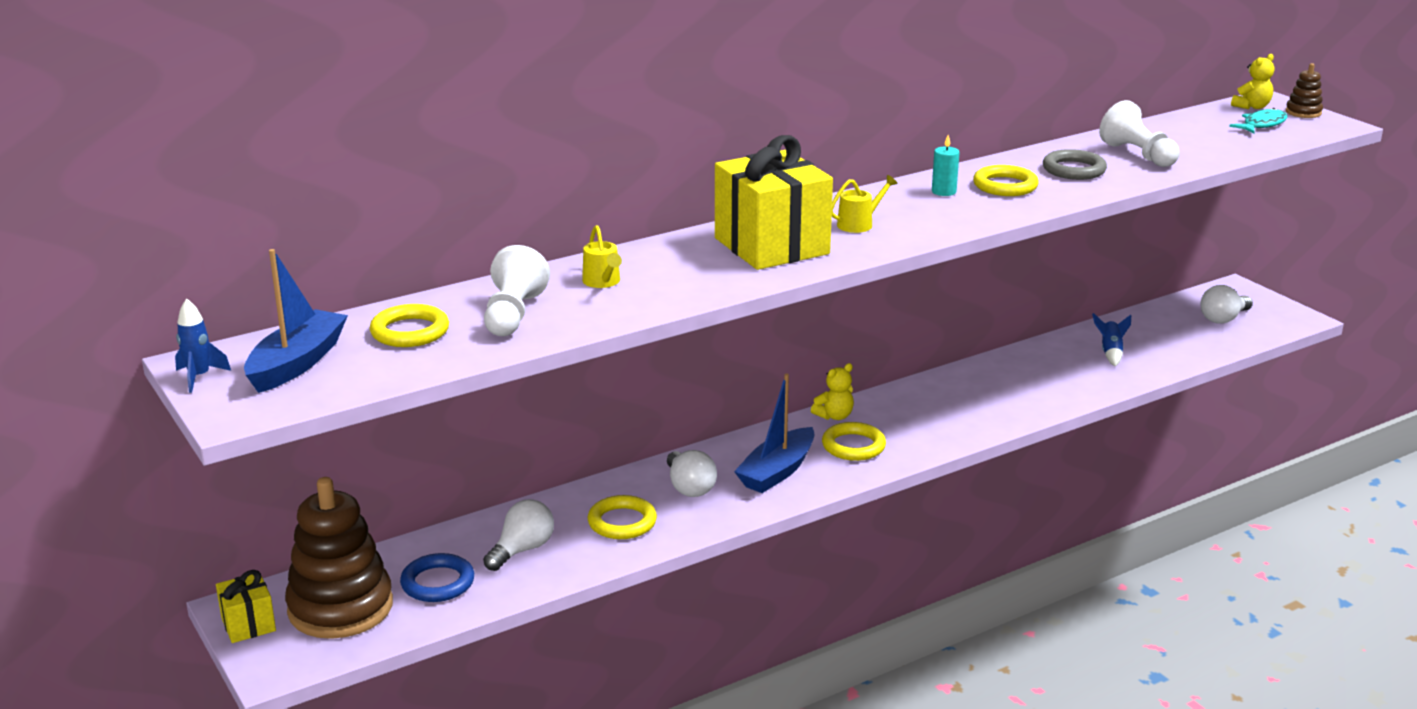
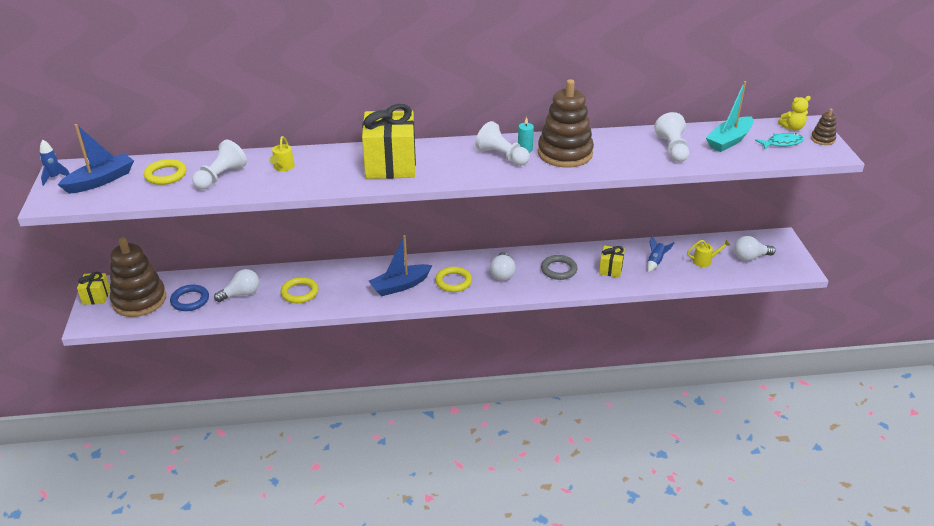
camera: 25 degrees right, 10 degrees up
white light bulb [667,450,717,497] -> white light bulb moved to [490,252,516,281]
yellow teddy bear [811,363,854,420] -> none
yellow watering can [832,175,898,233] -> yellow watering can moved to [687,240,730,267]
yellow ring [973,165,1039,196] -> brown stacking toy [538,79,594,168]
grey ring [1043,149,1107,180] -> grey ring moved to [541,255,577,280]
none -> white pawn [475,121,530,166]
none -> yellow gift [599,245,625,278]
none -> turquoise boat [706,81,754,152]

